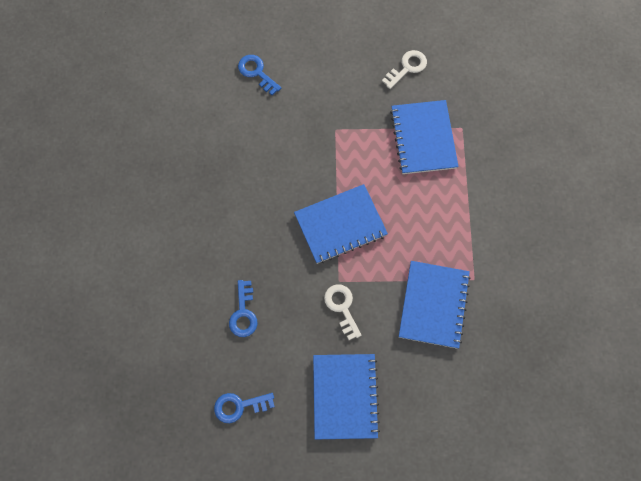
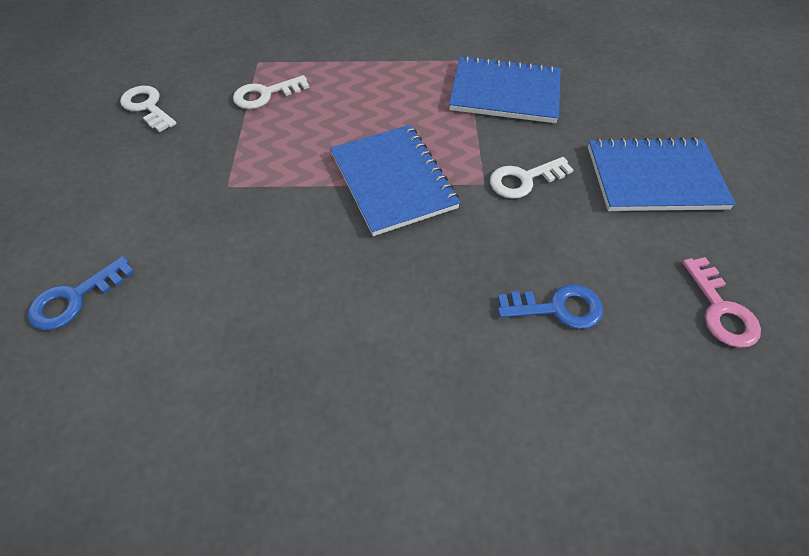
camera: 90 degrees left, 15 degrees down
blue key [214,393,275,423] -> pink key [682,257,761,348]
blue notebook [390,100,459,174] -> white key [233,75,309,109]

